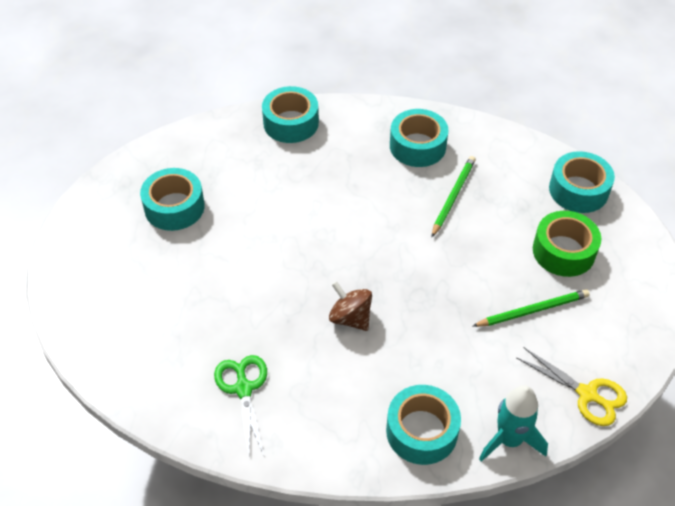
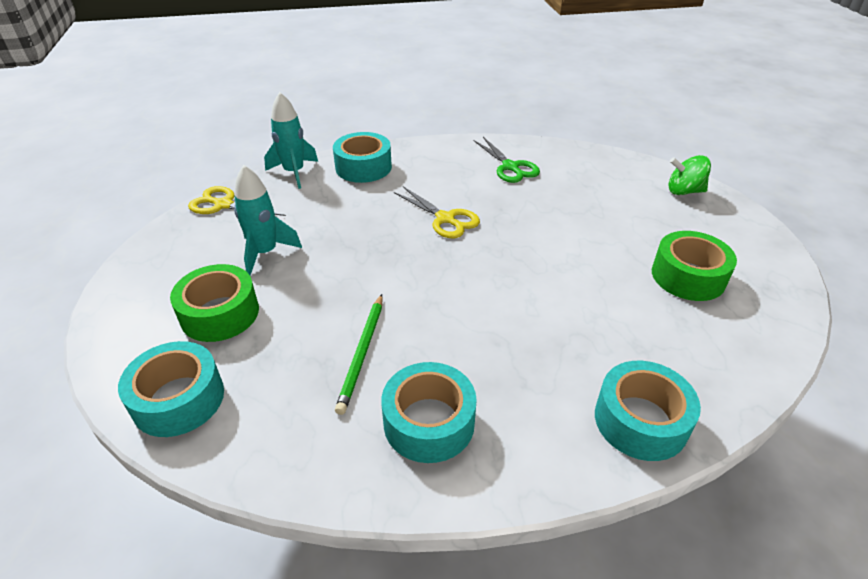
camera: 165 degrees right, 10 degrees down
turquoise tape [140,168,205,231] -> green tape [652,231,737,301]
brown spinning top [329,281,372,331] -> yellow scissors [394,187,480,238]
green pencil [473,289,590,327] -> turquoise rocket [234,165,302,275]
none -> green spinning top [668,155,711,195]

